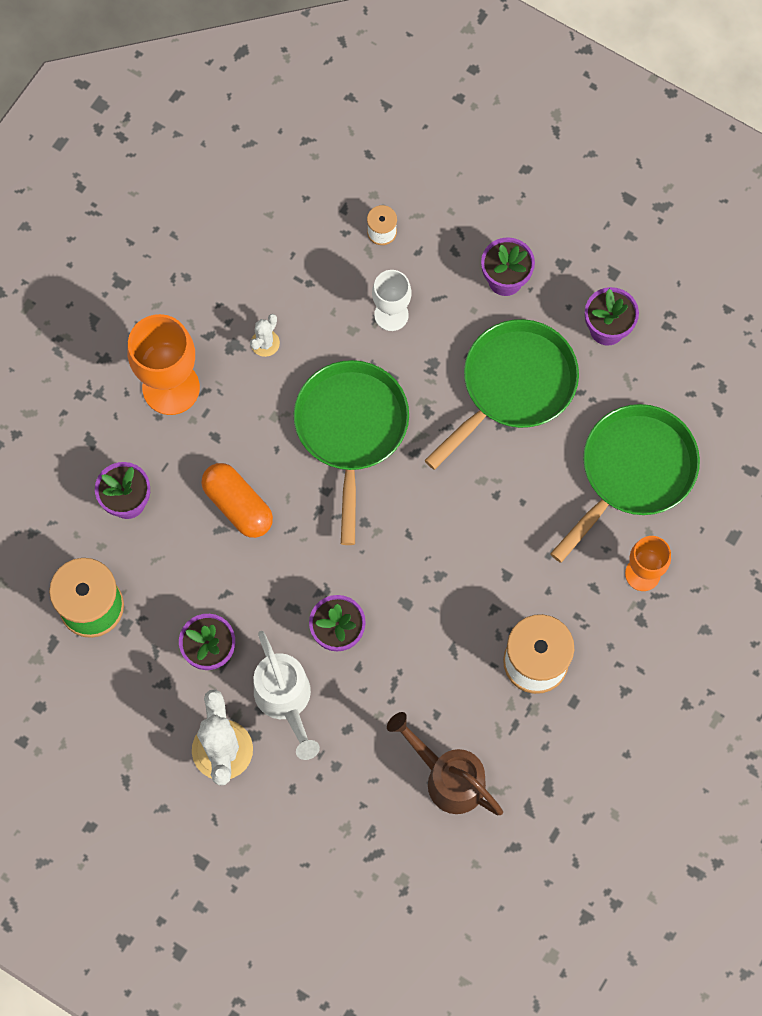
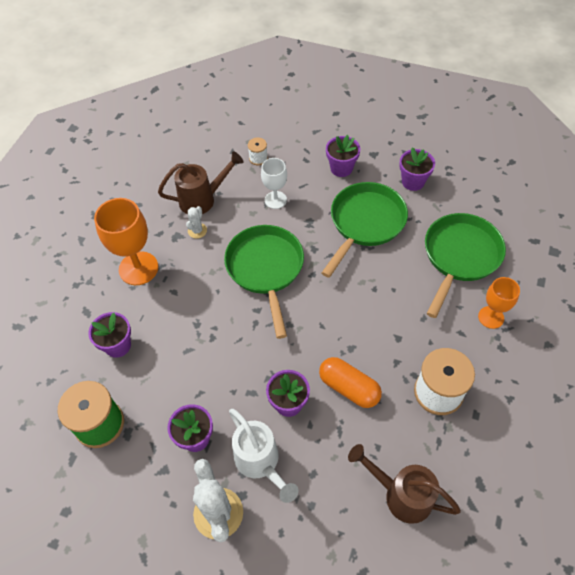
camera: 10 degrees left, 15 degrees down
orange capsule [201,463,273,538] -> orange capsule moved to [319,357,382,408]
none -> brown watering can [158,151,244,214]

